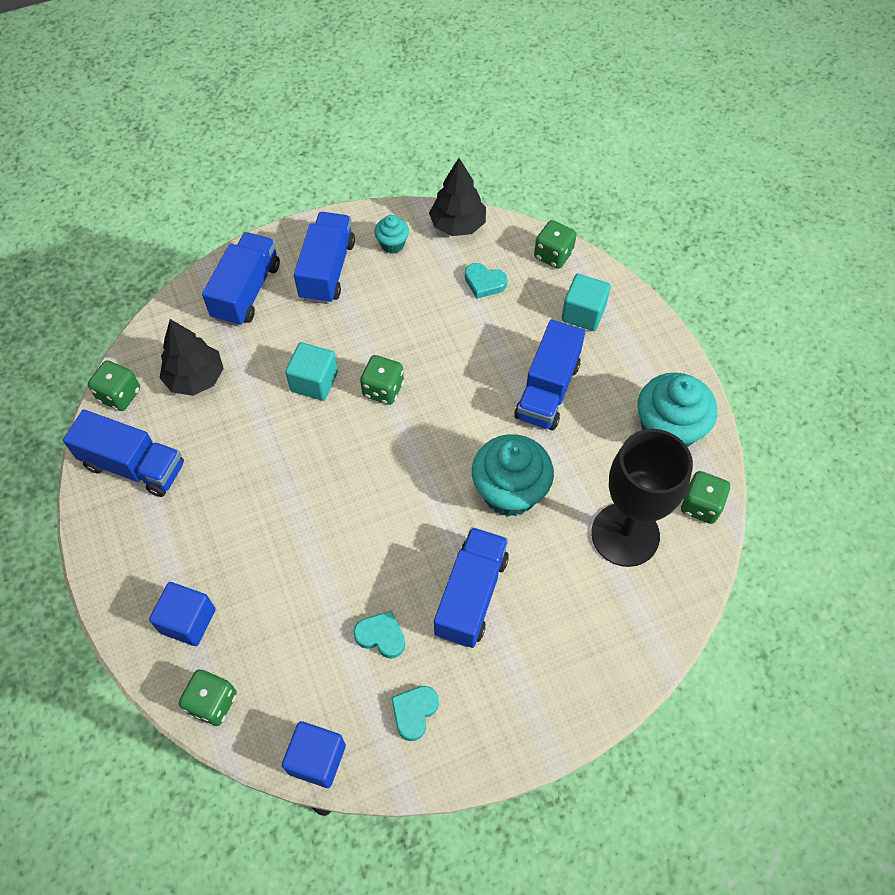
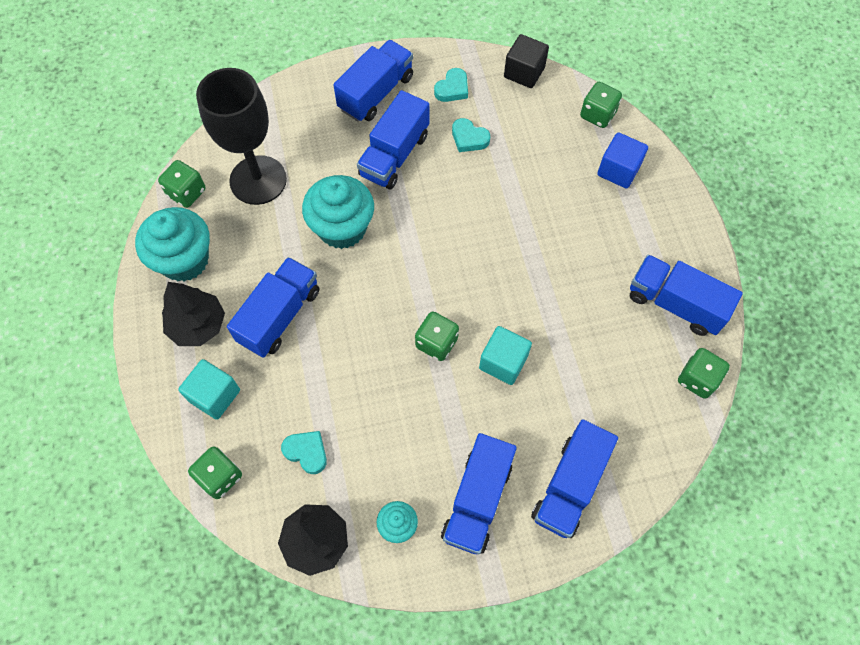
camera: 170 degrees left, 5 degrees up
black tree [160,319,224,396] -> black tree moved to [162,282,225,346]
blue cube [282,721,346,788] -> black cube [504,34,549,88]
none -> blue truck [333,40,413,122]

